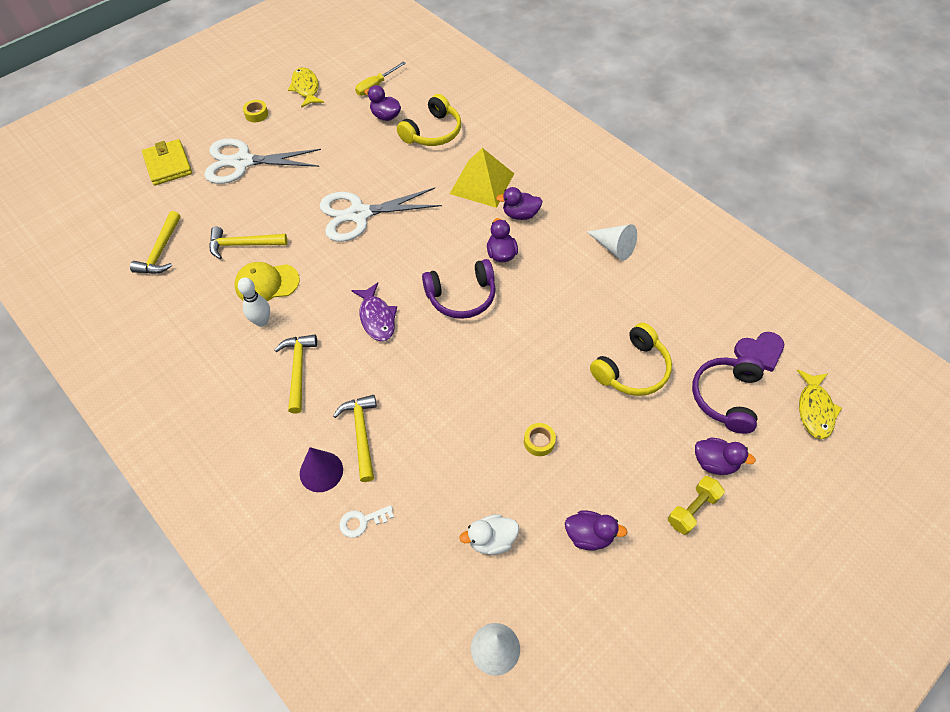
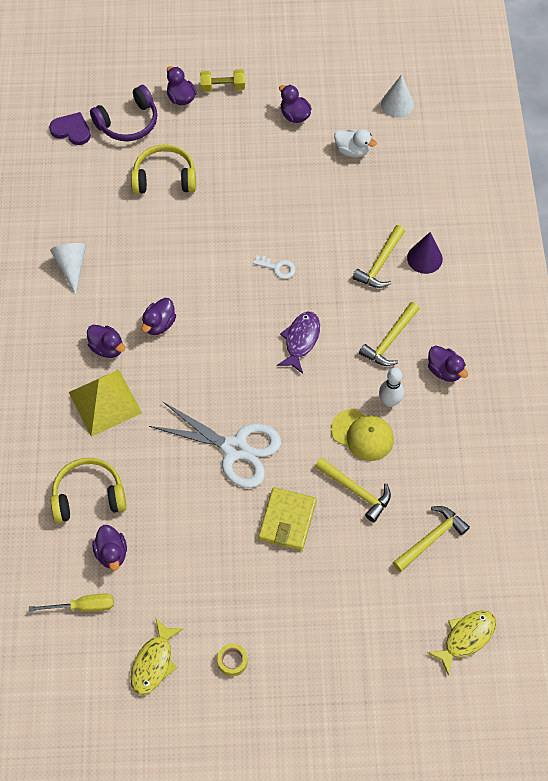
camera: 140 degrees left, 5 degrees up
yellow wallet [142,139,192,186] -> yellow wallet moved to [258,487,316,551]
white scissors [204,139,321,184] -> none
white key [339,505,394,538] -> white key moved to [253,255,295,279]
purple headphones [422,259,496,319] -> none
yellow tape [524,423,556,456] -> none
yellow fish [797,369,842,439] -> yellow fish moved to [427,611,496,676]
none -> purple duck [428,346,468,382]

